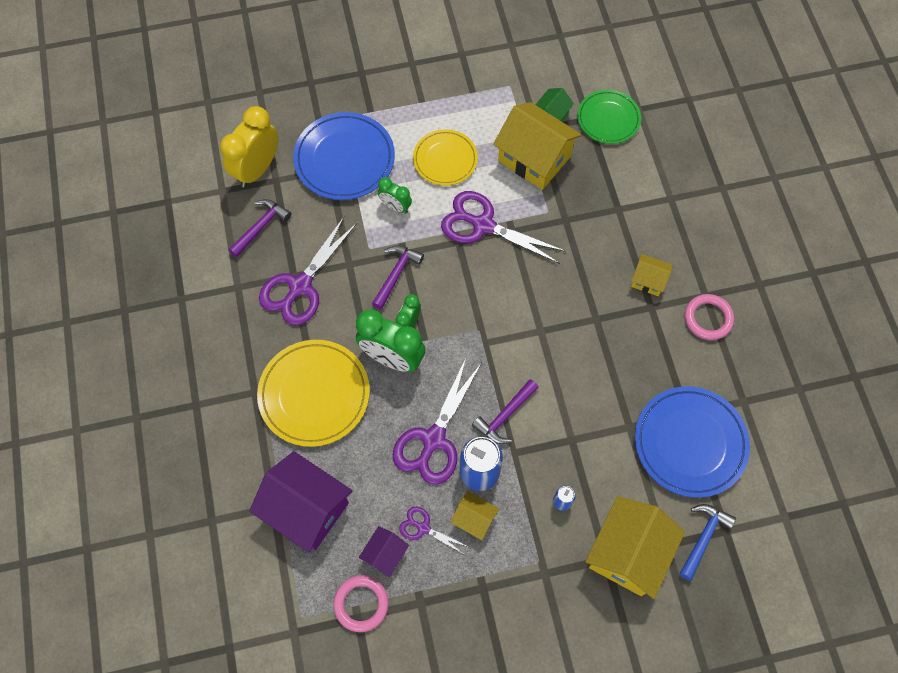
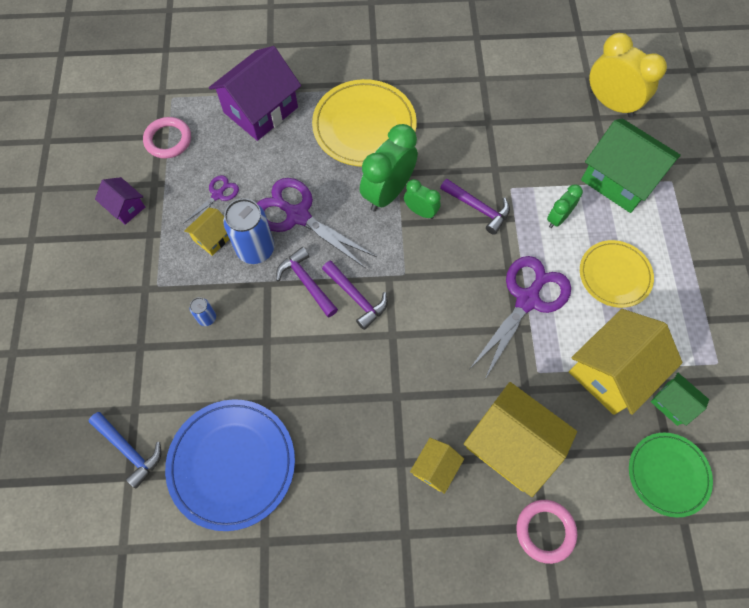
camera: 100 degrees right, 0 degrees up
purple hammer [228,199,291,257] -> purple hammer moved to [322,260,388,330]
purple scissors [259,216,357,325] -> none
blue plate [293,112,395,200] -> green house [581,119,681,213]
purple house [359,526,409,577] -> purple house moved to [95,177,145,225]
yellow house [585,496,685,599] -> yellow house moved to [464,382,577,497]
pink ring [685,294,734,340] -> pink ring moved to [516,500,577,564]

